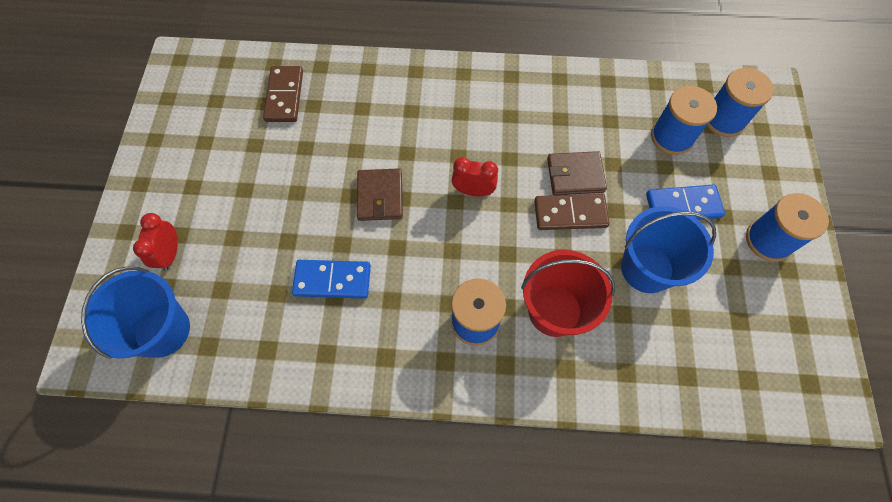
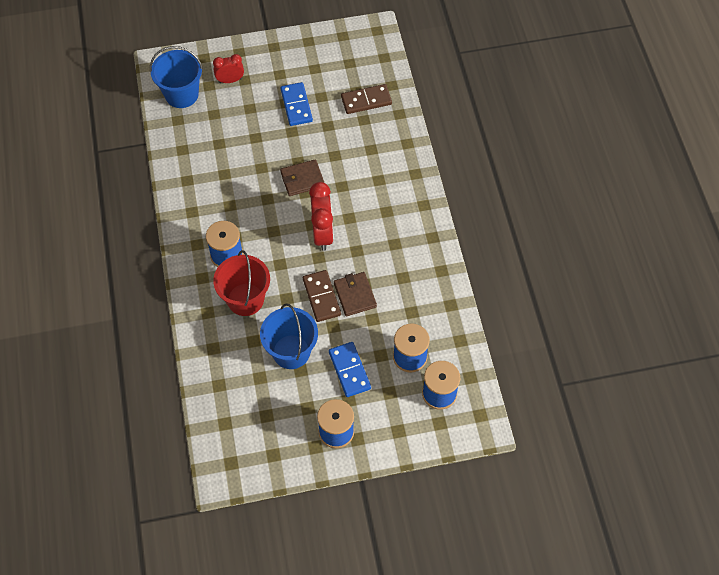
camera: 75 degrees right, 5 degrees down
blue domino [292,260,371,299] -> blue domino moved to [280,82,313,126]
red clock [452,157,498,196] -> red clock [309,182,334,251], size x1.65

